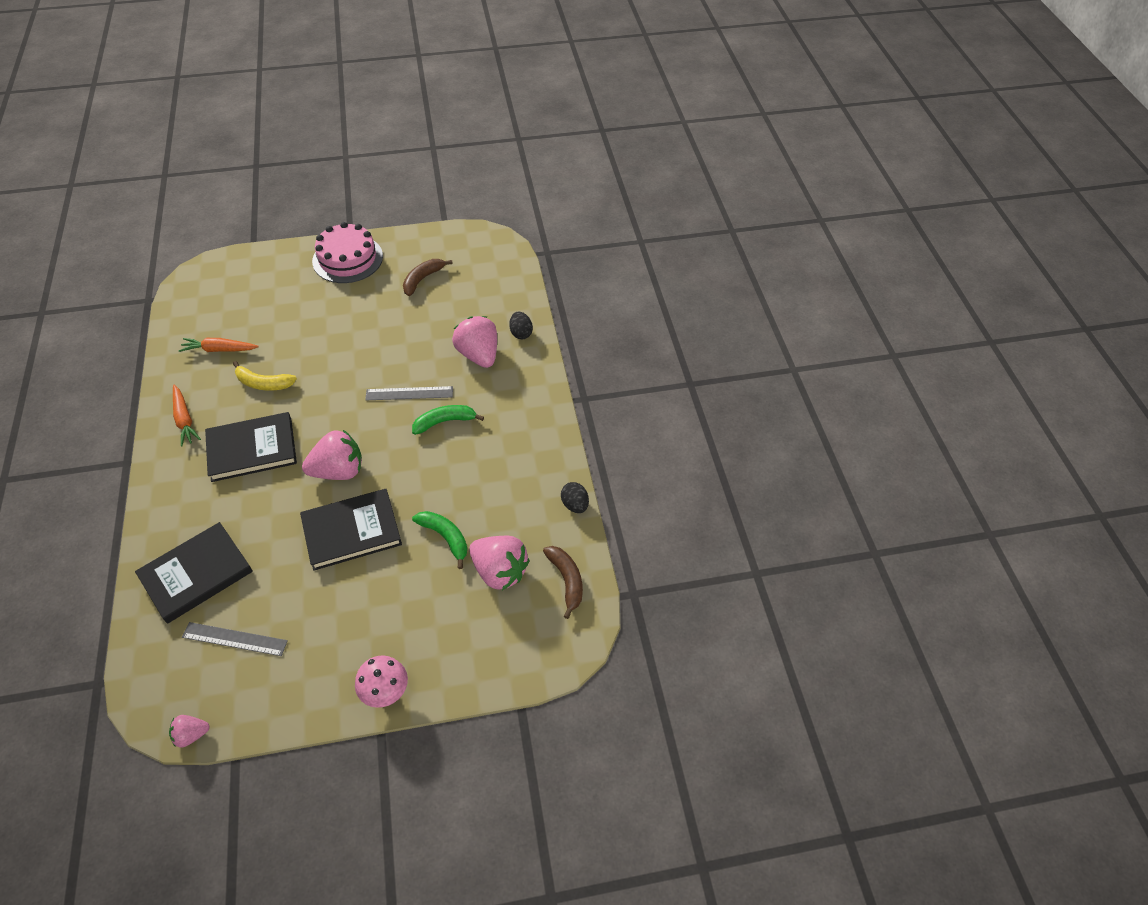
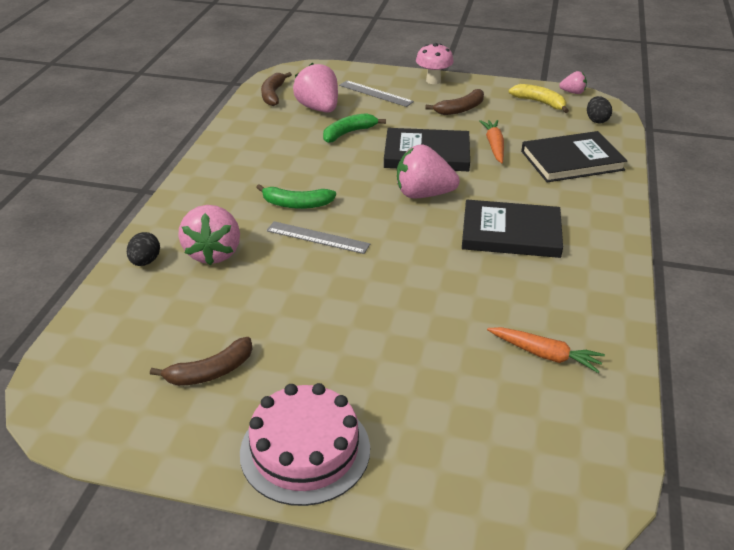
camera: 155 degrees left, 15 degrees down
orange carrot [173,385,201,447] -> orange carrot moved to [480,120,504,163]
grey ruler [182,622,288,656] -> grey ruler moved to [339,80,414,107]
yellow banana [233,361,297,391] -> yellow banana moved to [509,84,569,113]
green banana [412,511,467,569] -> green banana turned 75 degrees clockwise [323,113,386,143]
black egg [561,482,589,513] -> black egg moved to [587,96,612,124]
none -> brown banana [425,89,484,115]

